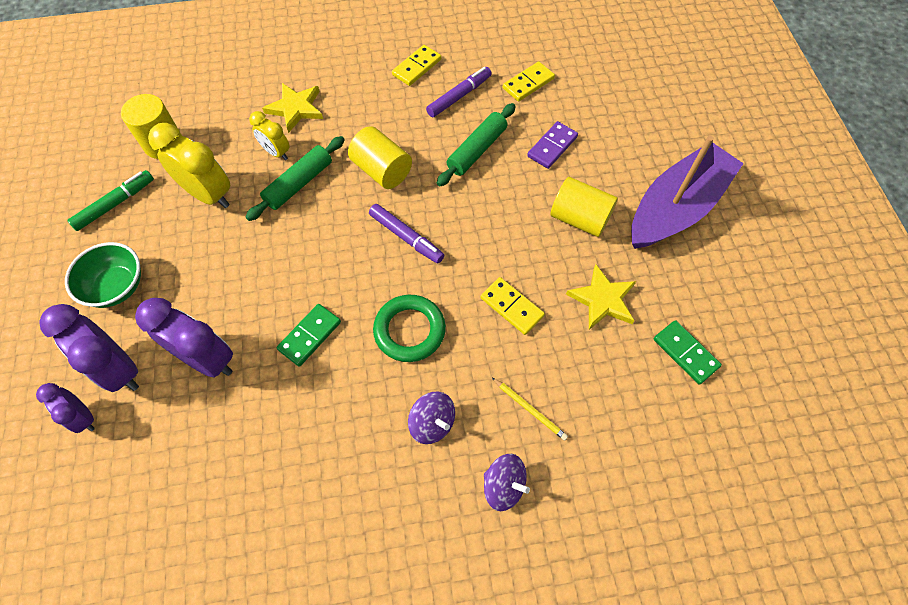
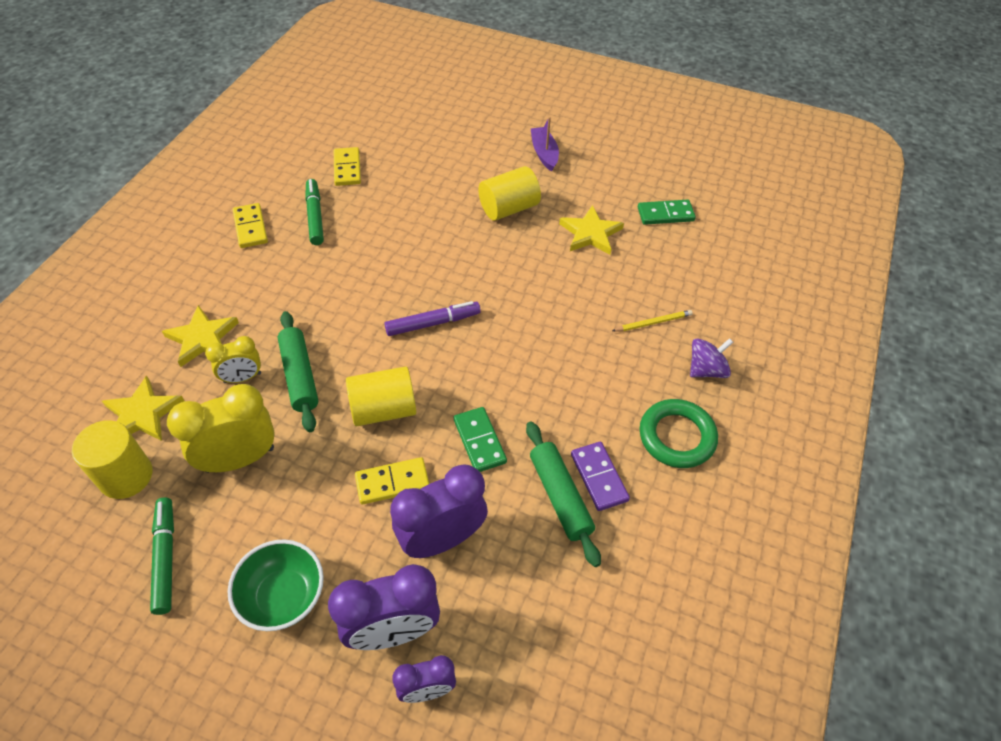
camera: 60 degrees left, 10 degrees down
yellow cylinder [348,126,412,189] -> yellow cylinder moved to [346,366,416,426]
green ring [373,295,446,362] -> green ring moved to [640,399,718,468]
purple spinning top [408,392,455,444] -> none
purple marker [426,67,492,117] -> green marker [305,179,324,245]
green rolling pin [437,103,516,186] -> green rolling pin moved to [526,422,601,567]
yellow domino [481,277,545,335] -> yellow domino moved to [355,457,429,504]
purple domino [527,121,578,169] -> purple domino moved to [571,442,630,511]
purple boat [631,136,744,249] -> purple boat [531,117,559,171], size x0.45
none -> yellow star [102,376,184,441]

